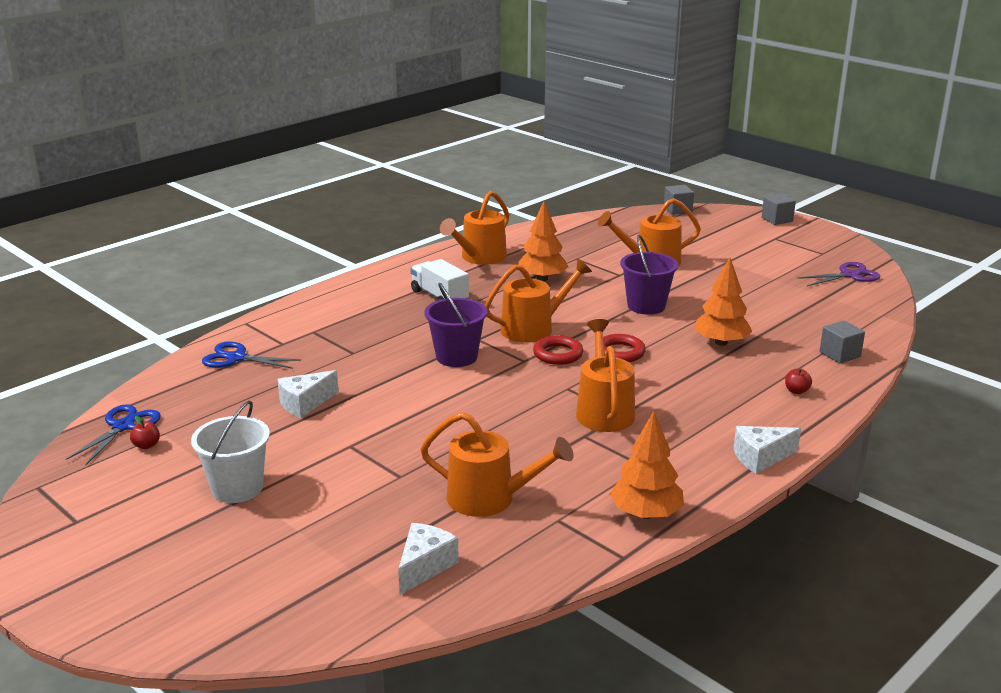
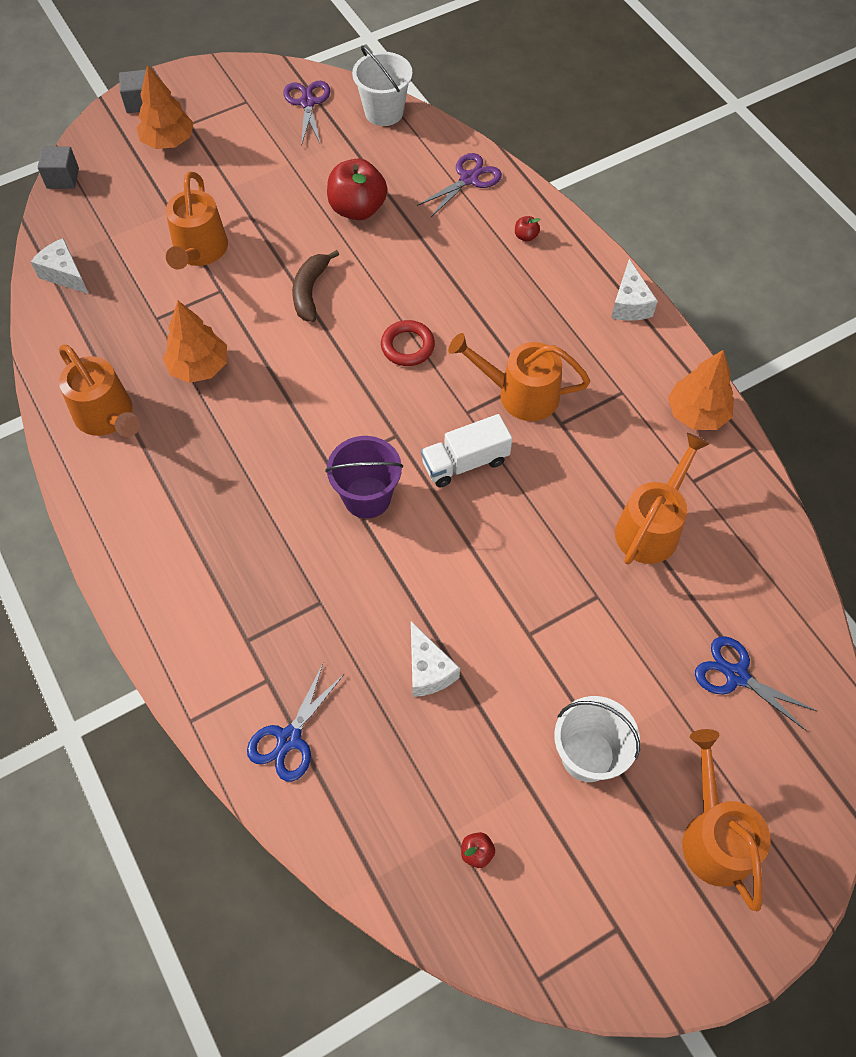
camera: 75 degrees left, 35 degrees up
blue scissors [66,405,161,466] -> blue scissors moved to [695,636,818,731]
white cheese [398,523,459,595] -> white cheese moved to [31,238,89,294]
white truck [411,259,469,301] -> white truck moved to [421,414,512,487]
orange watering can [485,259,592,343] -> orange watering can moved to [682,729,771,911]
red ring [533,335,583,365] -> none
purple bucket [620,235,678,315] -> brown banana [292,250,339,322]
orange tree [694,258,753,346] -> orange tree moved to [137,65,194,149]
grey cube [820,320,865,364] -> purple scissors [417,153,502,217]
none -> red apple [327,158,387,220]
none -> white bucket [352,46,413,126]

